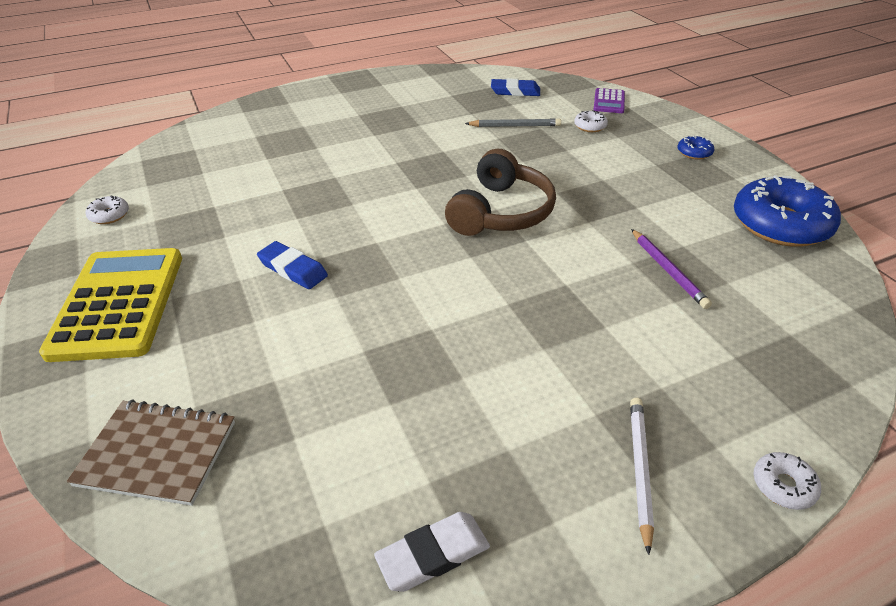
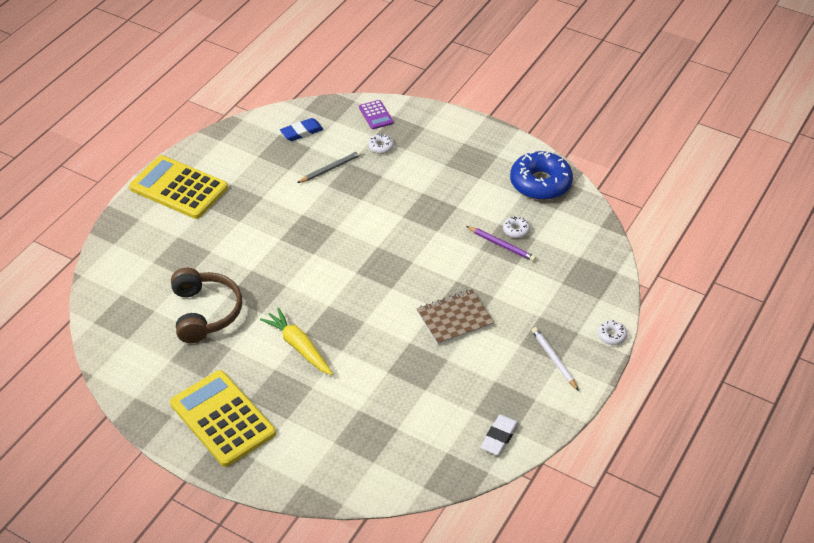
camera: 35 degrees left, 5 degrees up
brown notebook [67,400,235,506] -> brown notebook moved to [417,289,494,345]
white donut [85,196,129,224] -> white donut moved to [503,216,530,238]
blue eraser [257,241,328,289] -> yellow carrot [260,308,333,375]
brown headphones [445,149,556,236] -> brown headphones moved to [171,268,242,343]
blue donut [678,135,714,160] -> none
none -> yellow calculator [129,155,228,219]

